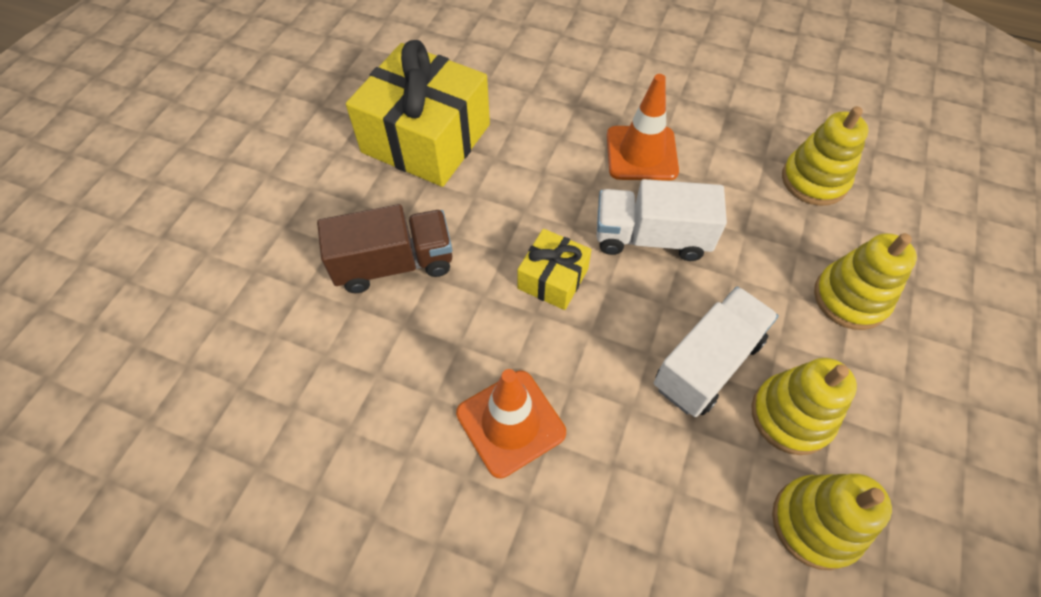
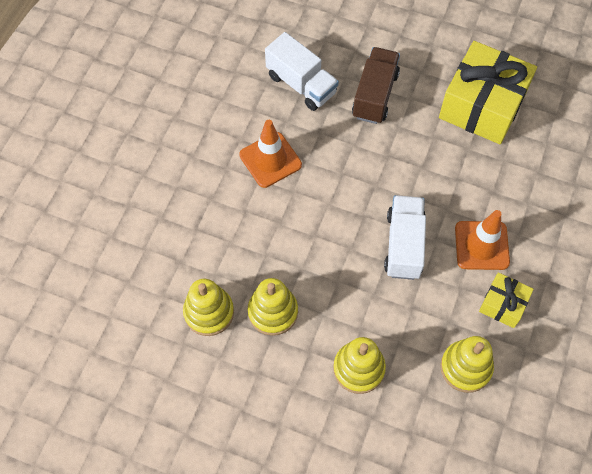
camera: 90 degrees right, 5 degrees up
brown truck [317,204,452,293] -> brown truck turned 150 degrees counterclockwise [352,47,400,124]
yellow gift [517,229,592,310] -> yellow gift moved to [479,272,534,328]
white truck [654,286,779,417] -> white truck moved to [265,32,339,111]

